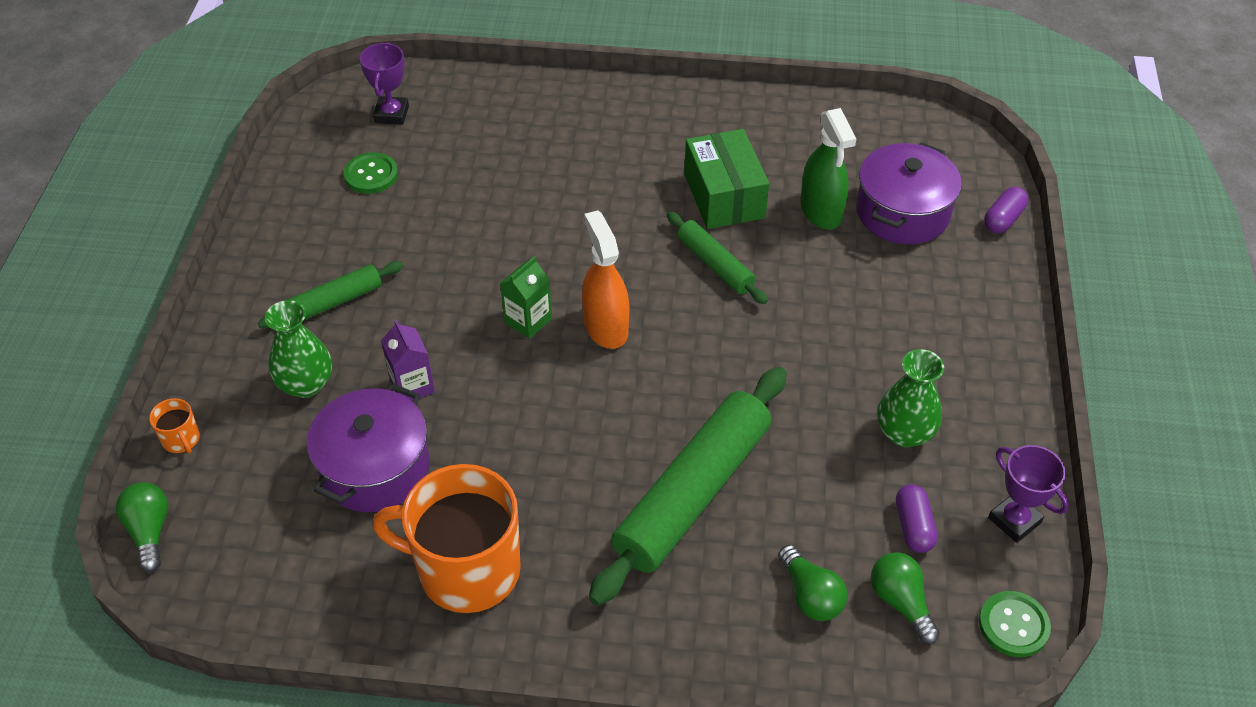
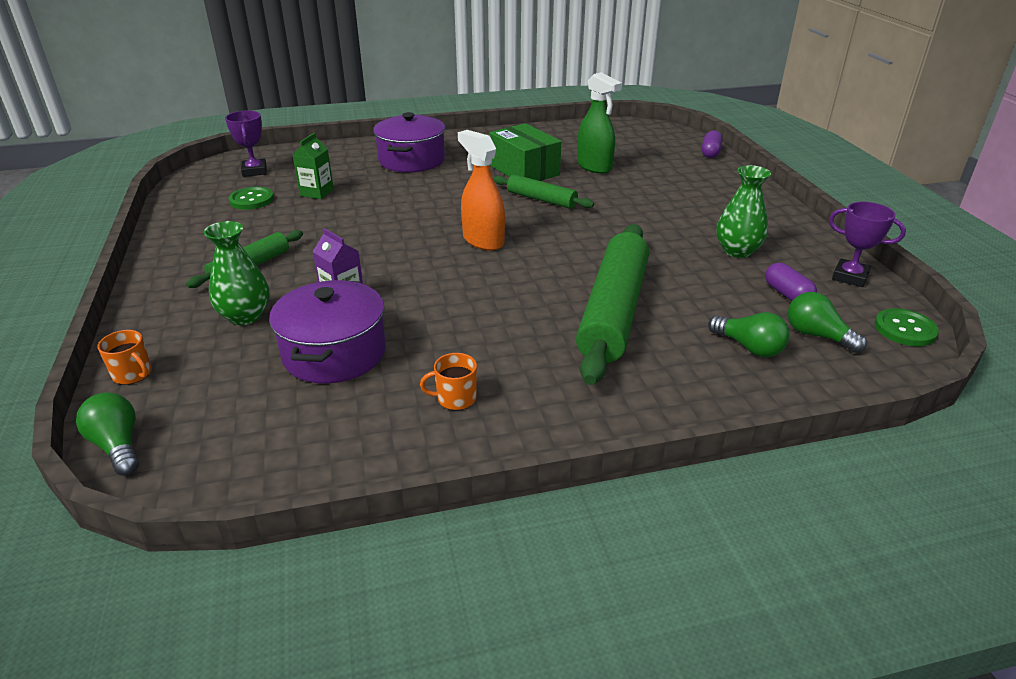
camera: 20 degrees left, 15 degrees down
orange mug [372,464,521,613] -> orange mug [420,353,477,410], size x0.40
green carton [500,256,552,339] -> green carton moved to [293,133,334,199]
purple pot [856,142,962,244] -> purple pot moved to [373,112,445,172]

